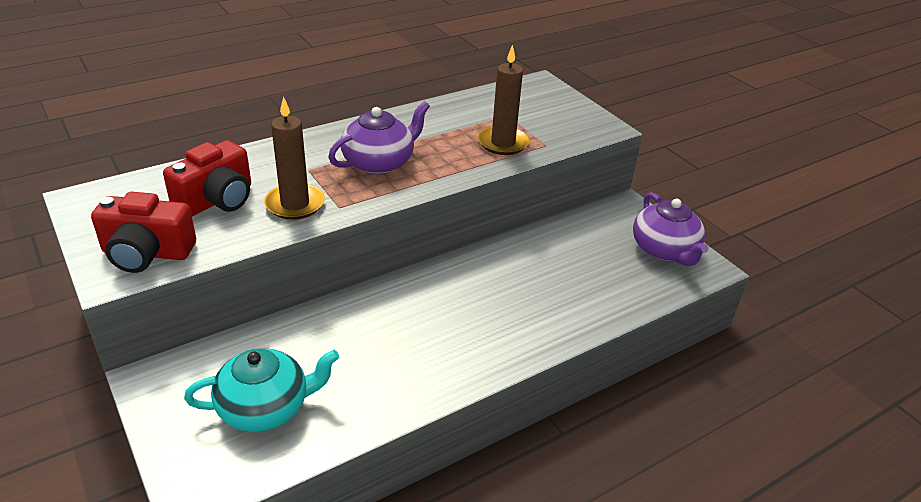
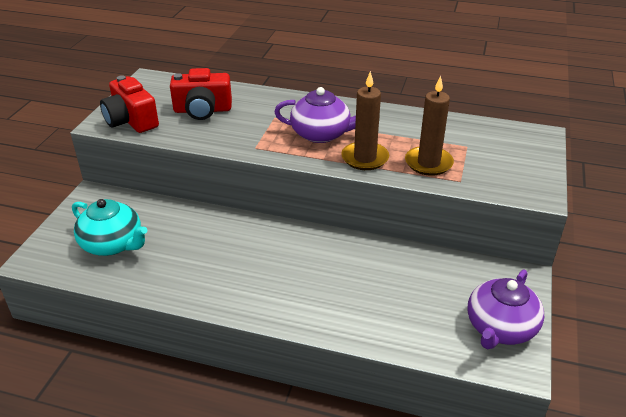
camera: 50 degrees right, 0 degrees up
brown candle [264,96,325,220] -> brown candle moved to [341,71,389,170]

